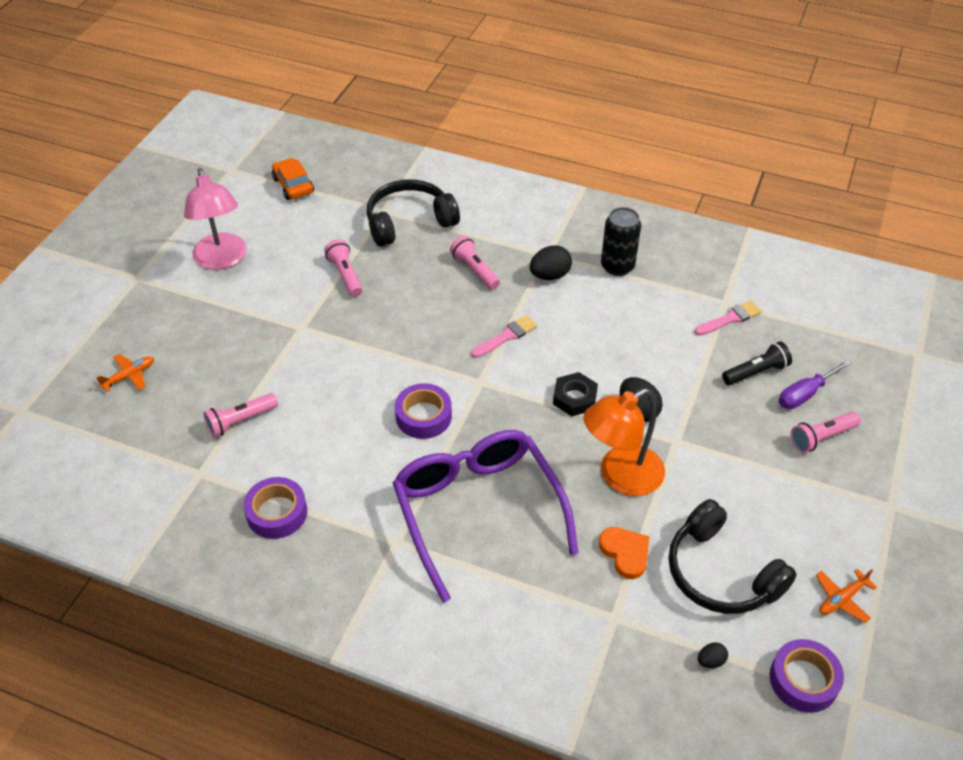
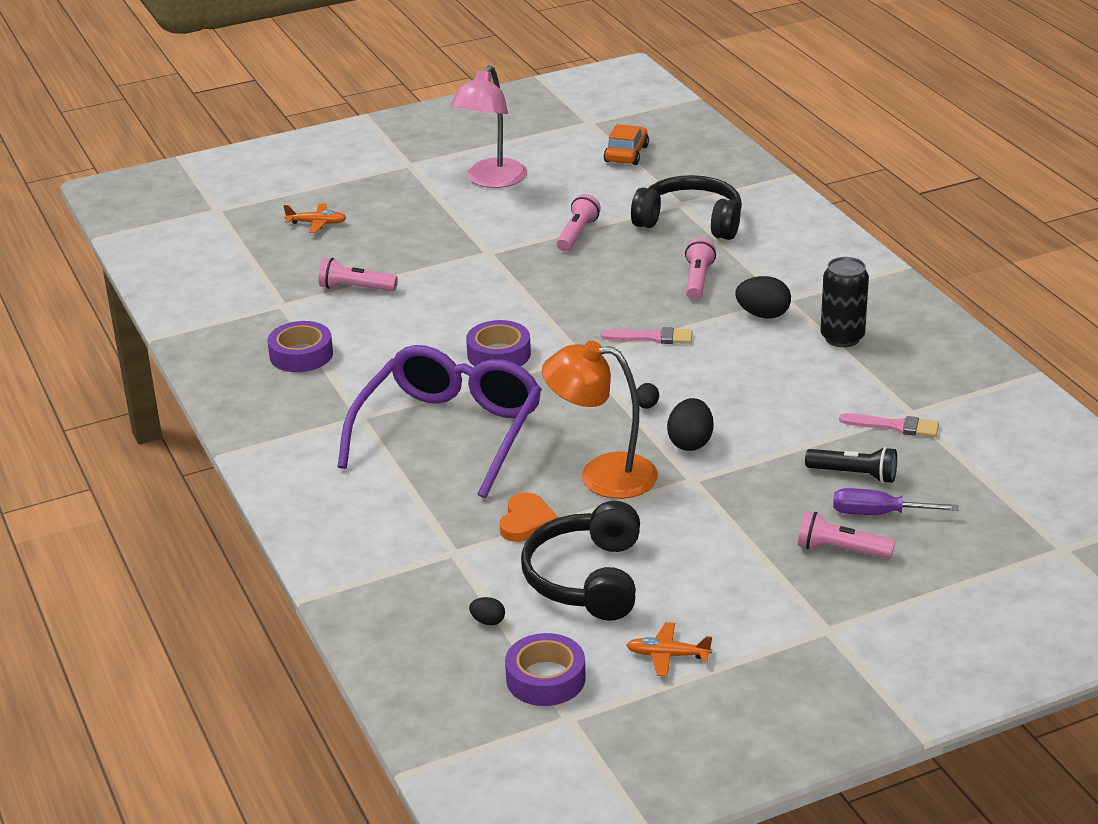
camera: 45 degrees right, 15 degrees down
black nut [553,372,598,416] -> black egg [637,383,659,409]

